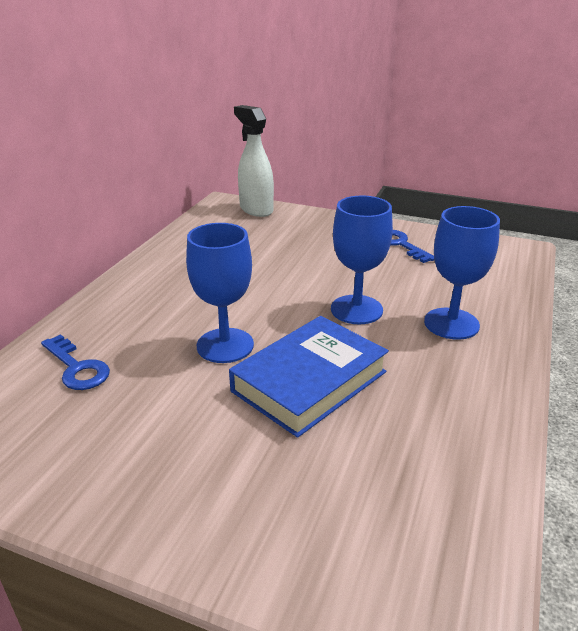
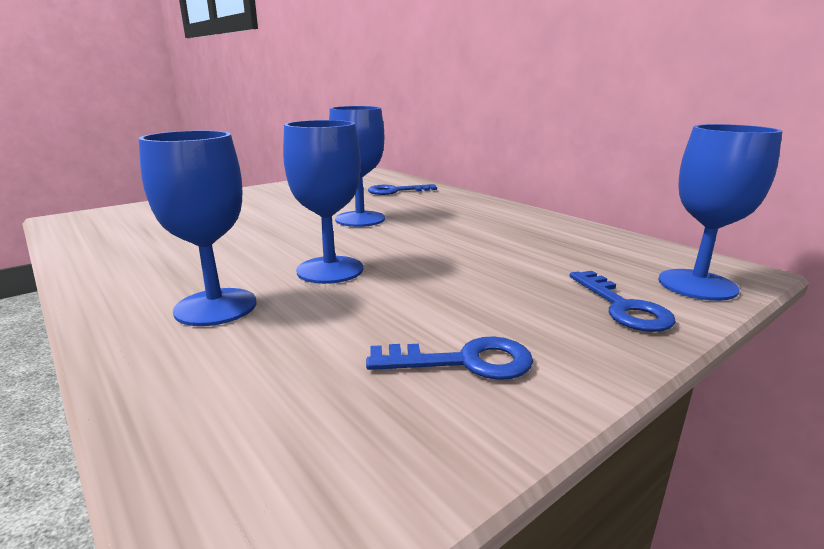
camera: 120 degrees right, 10 degrees down
blue book [229,316,389,438] -> none
white spray bottle [234,105,274,217] -> blue goblet [658,124,783,301]
none -> blue key [570,271,676,332]

